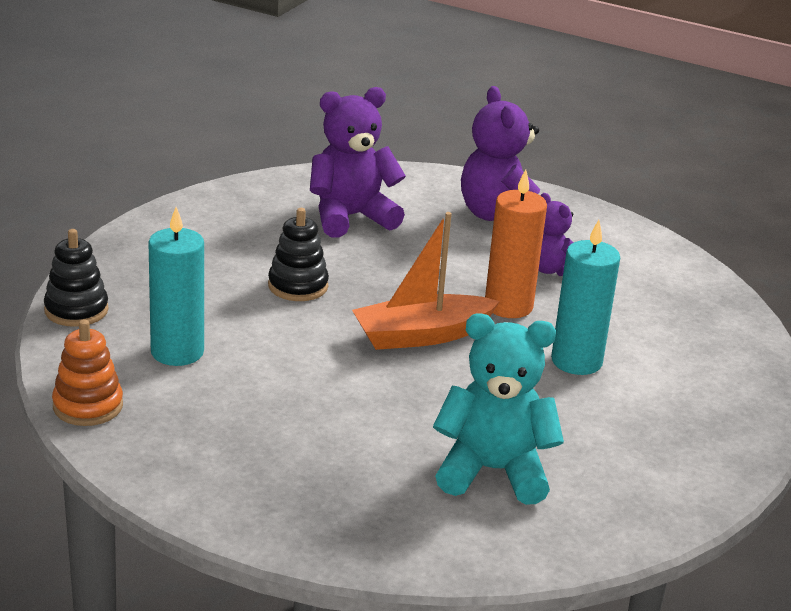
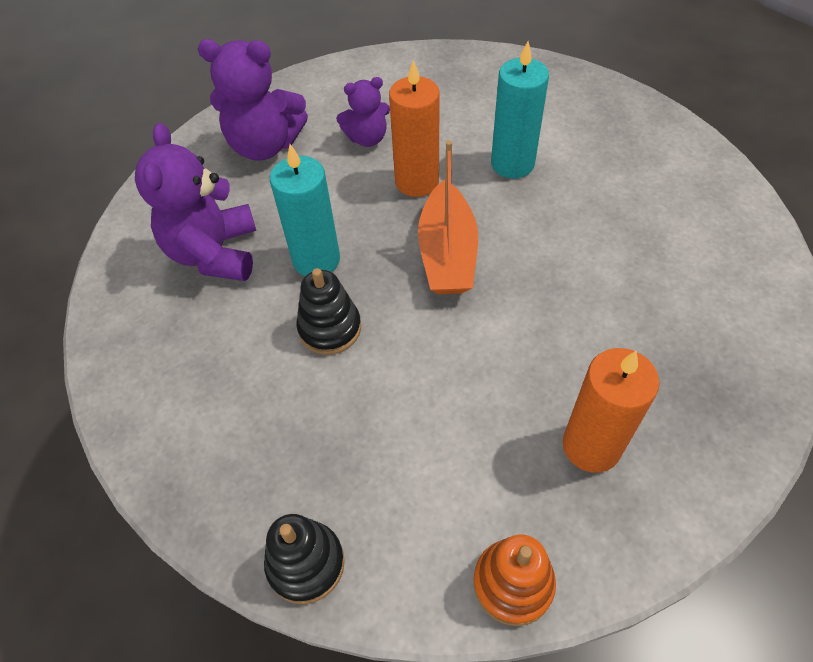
camera: 65 degrees left, 25 degrees up
turquoise candle [148,207,204,366] -> turquoise candle moved to [270,144,340,276]
turquoise teddy bear [433,314,564,505] -> none
none -> orange candle [563,348,660,473]

